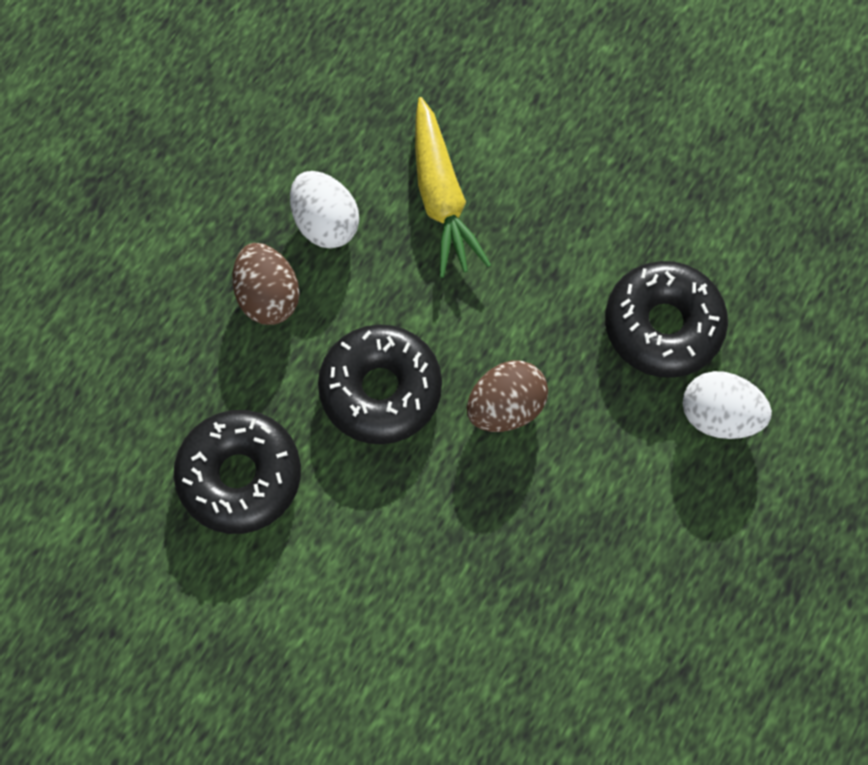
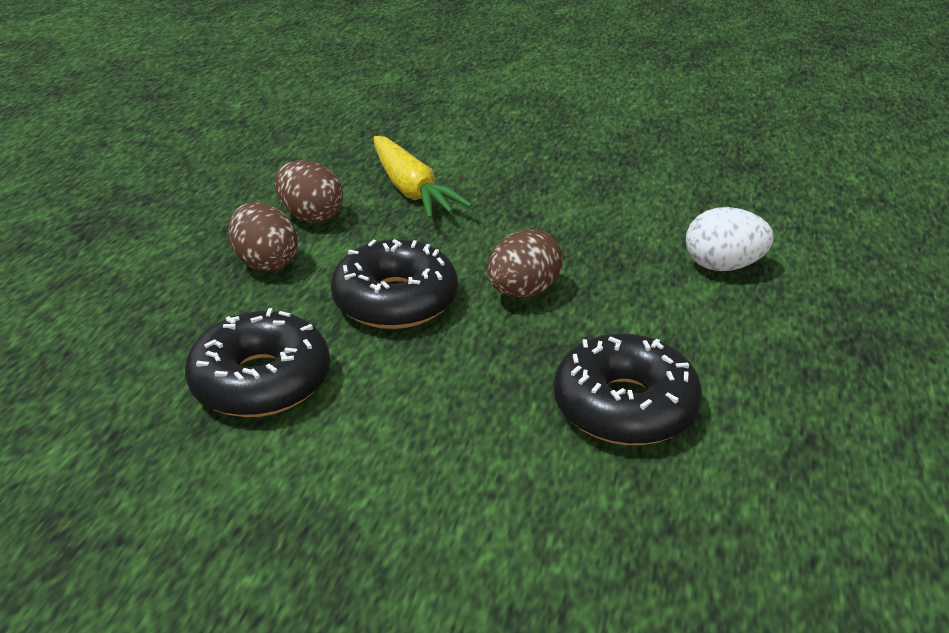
camera: 15 degrees left, 35 degrees down
white egg [290,171,359,248] -> brown egg [274,160,343,223]
black donut [605,261,728,378] -> black donut moved to [553,334,702,445]

